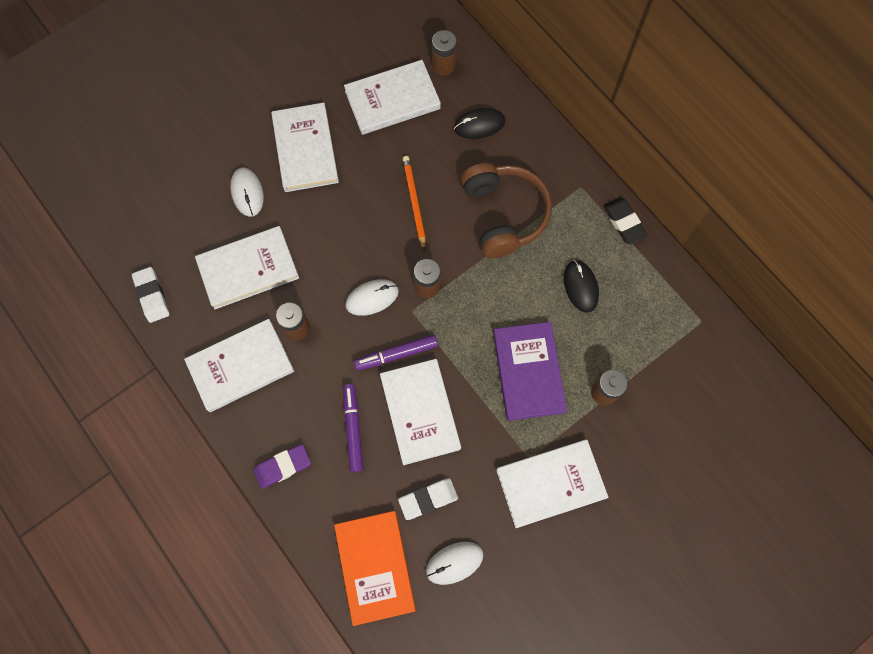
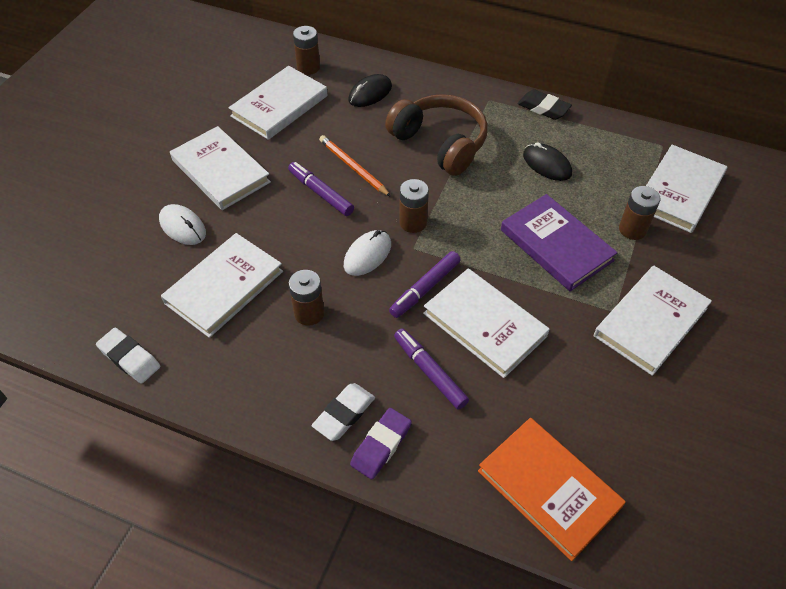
camera: 30 degrees left, 20 degrees down
white book [184,319,294,412] -> white book moved to [646,145,727,233]
white eraser [398,478,458,520] -> white eraser moved to [312,383,375,441]
white mouse [426,542,484,585] -> none
none -> purple marker [288,162,354,216]

